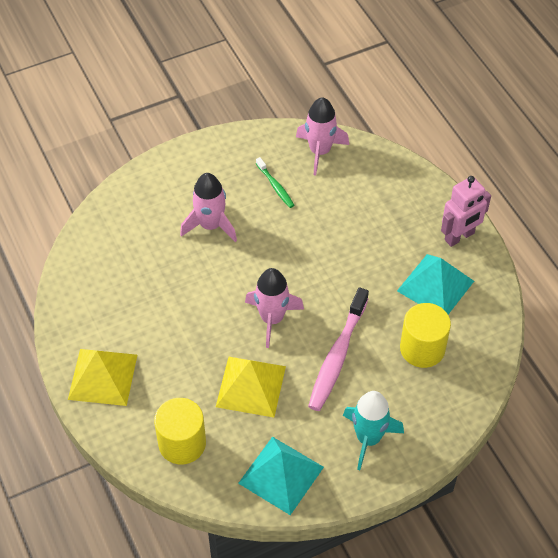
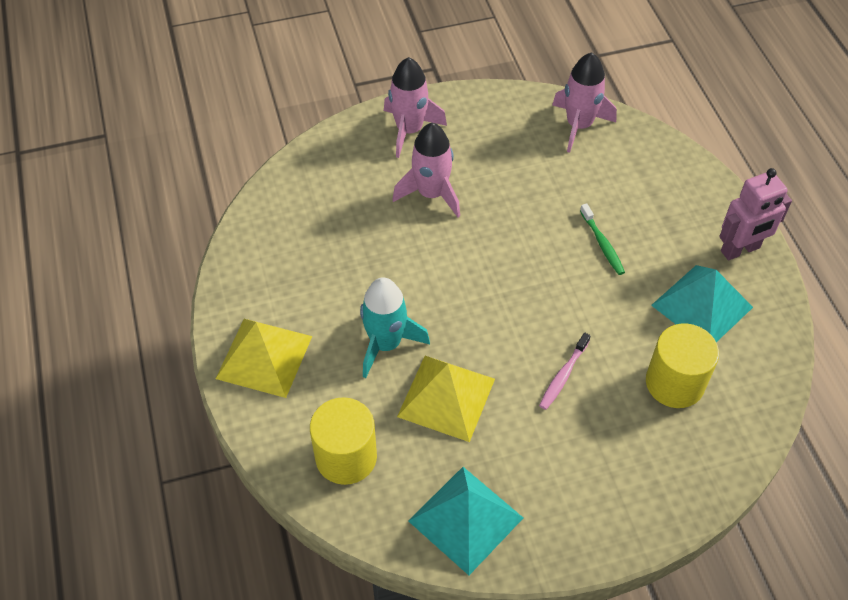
camera: 10 degrees right, 0 degrees up
pink rocket [245,268,304,348] -> pink rocket moved to [384,57,447,158]
green toothbrush [256,157,294,208] -> green toothbrush moved to [580,203,625,275]
pink toothbrush [308,287,369,411] -> pink toothbrush [539,333,591,410], size x0.52
turquoise rocket [343,391,404,470] -> turquoise rocket moved to [360,277,430,378]

